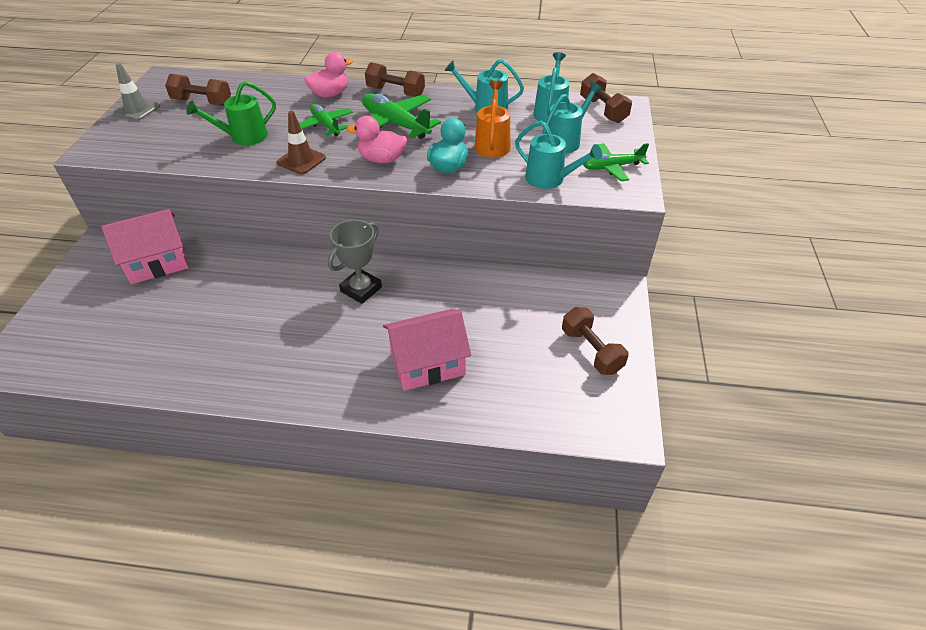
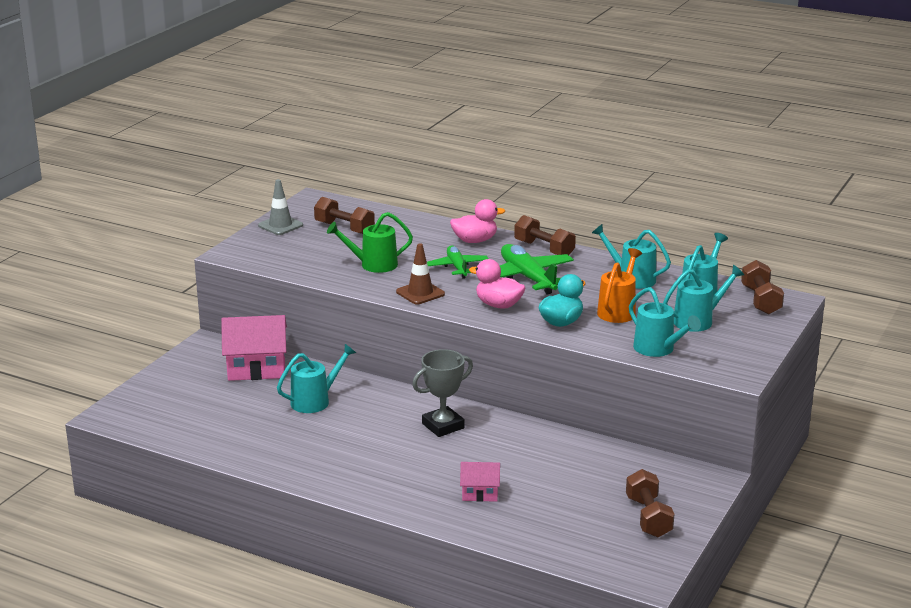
camera: 20 degrees right, 20 degrees down
pink house [383,309,471,391] -> pink house [460,462,500,502], size x0.55
green plane [583,143,649,181] -> none
none -> turquoise watering can [277,344,356,413]

